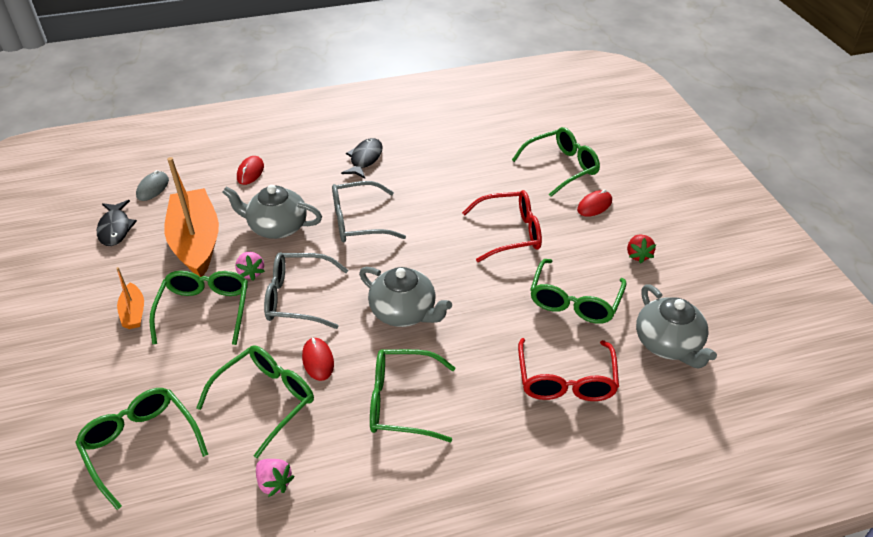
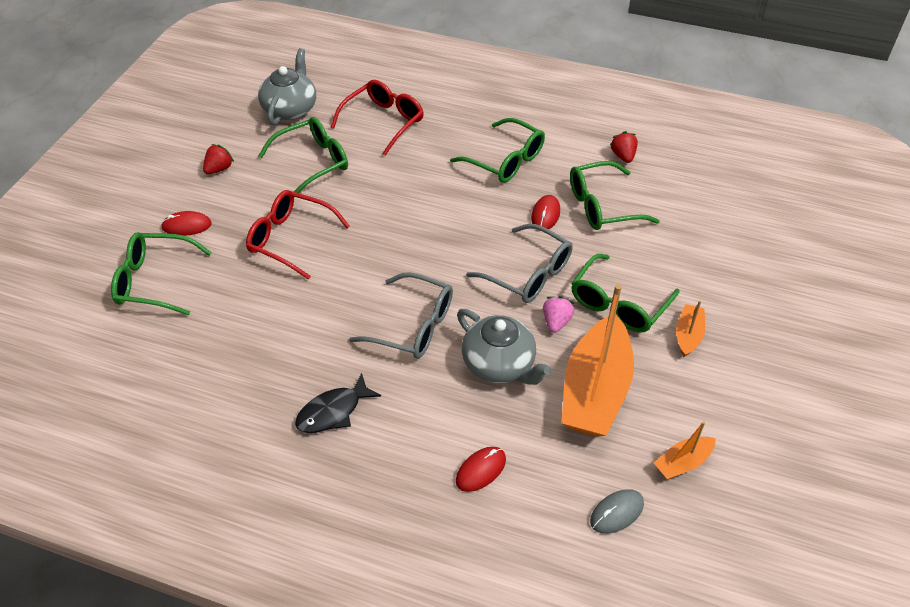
camera: 145 degrees left, 5 degrees up
green glasses [75,388,208,510] -> none
black fish [97,200,137,246] -> orange boat [654,421,716,480]
pink strawberry [256,459,295,497] -> red strawberry [610,131,638,163]
grey teapot [359,267,452,327] -> none

